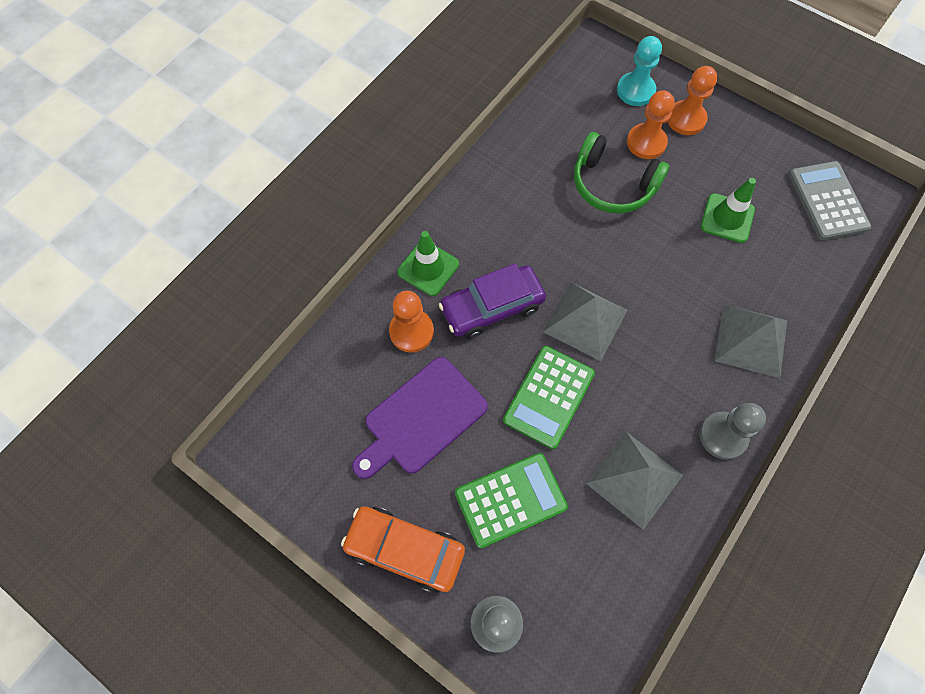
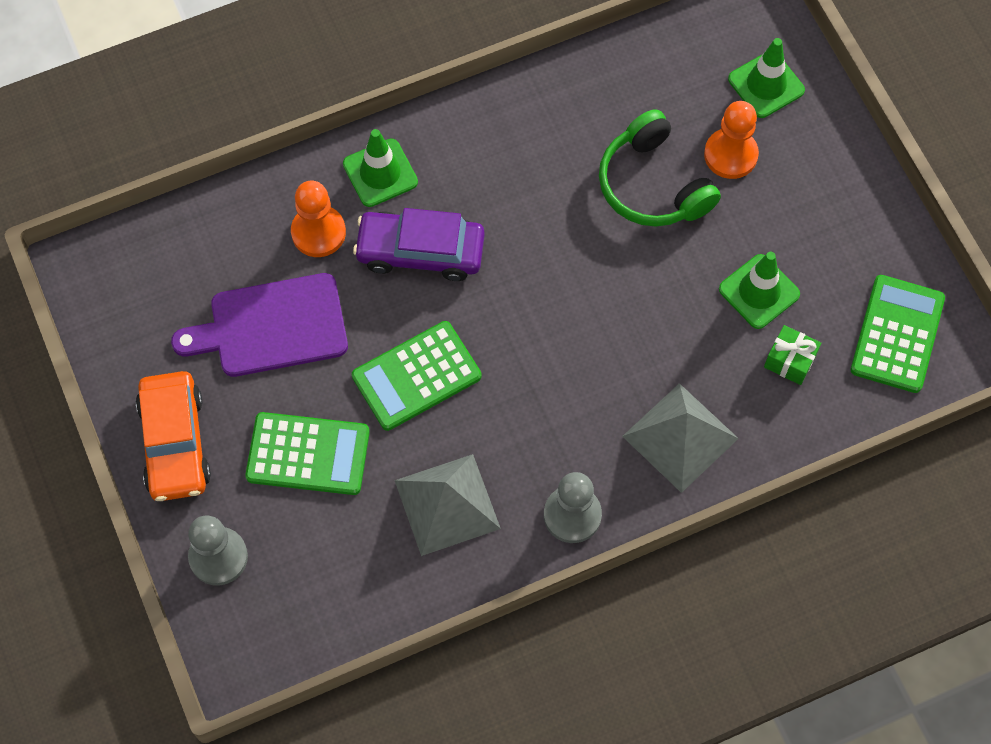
camera: 30 degrees right, 0 degrees up
orange car [341,506,465,593] -> orange car turned 150 degrees counterclockwise [136,371,211,501]
grey pyramid [543,282,628,361] -> none
turquoise pawn [617,36,662,106] -> green traffic cone [728,38,805,118]
orange pawn [667,66,717,135] -> none
grey calculator [789,161,871,240] -> green calculator [851,275,945,393]
none -> green gift [764,325,821,385]

